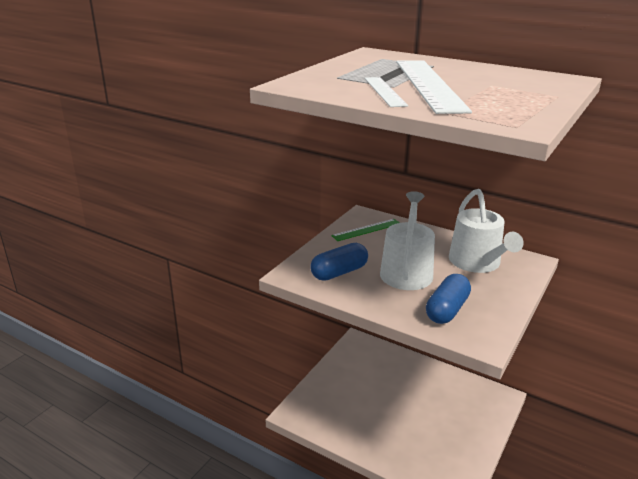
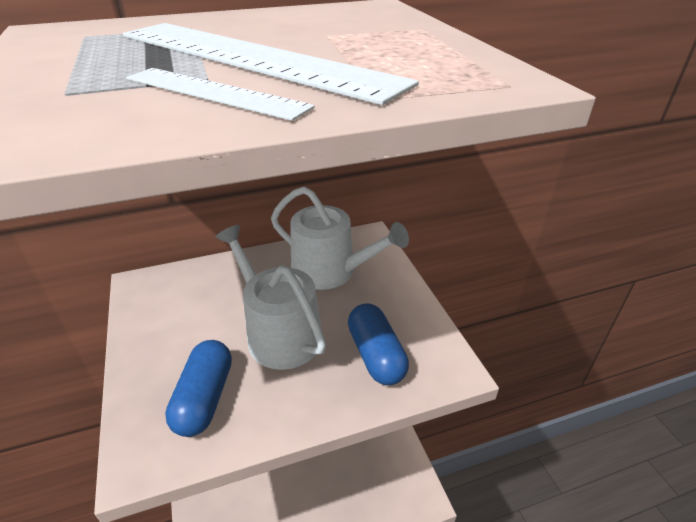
camera: 50 degrees left, 10 degrees up
green ruler [331,219,400,241] -> none

